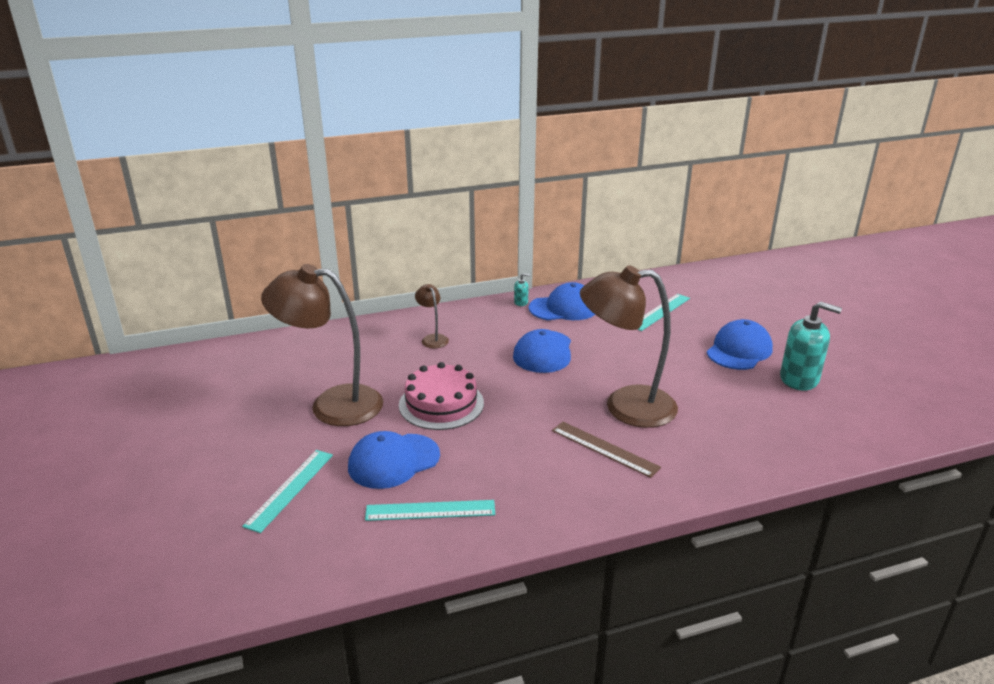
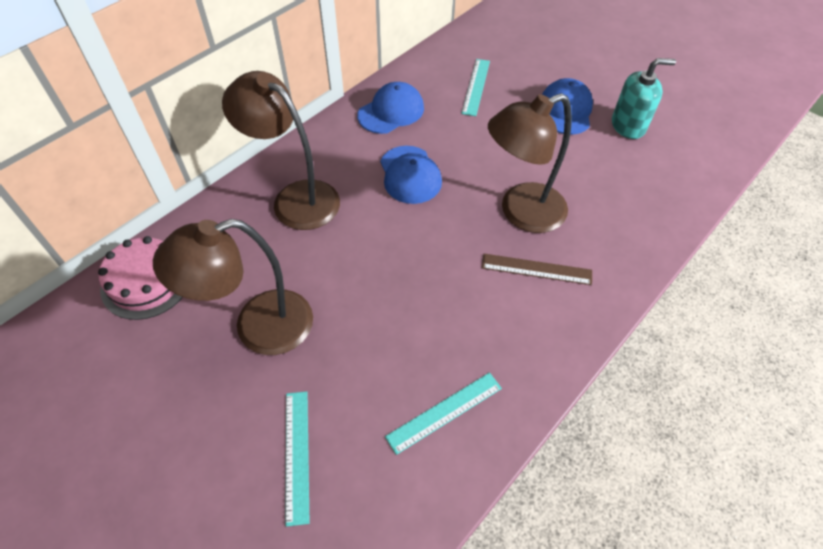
camera: 30 degrees left, 25 degrees up
blue cap [348,431,440,489] -> none
pink cake [399,362,484,430] -> pink cake moved to [98,236,183,320]
brown lamp [415,284,449,348] -> brown lamp [222,71,340,230], size x2.28
turquoise soap dispenser [514,273,530,306] -> none

